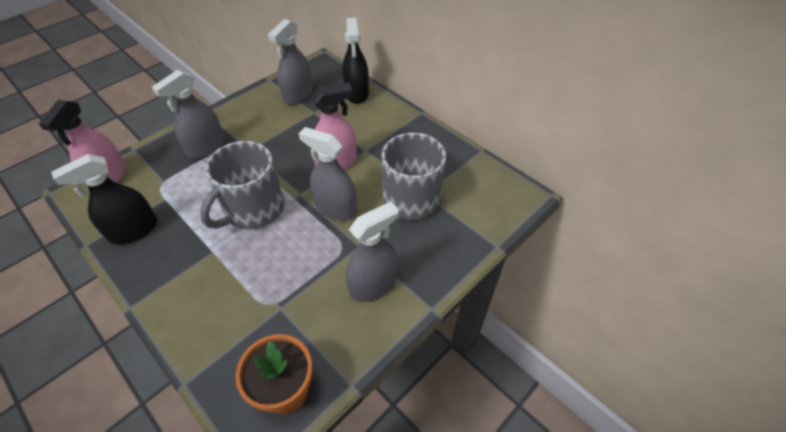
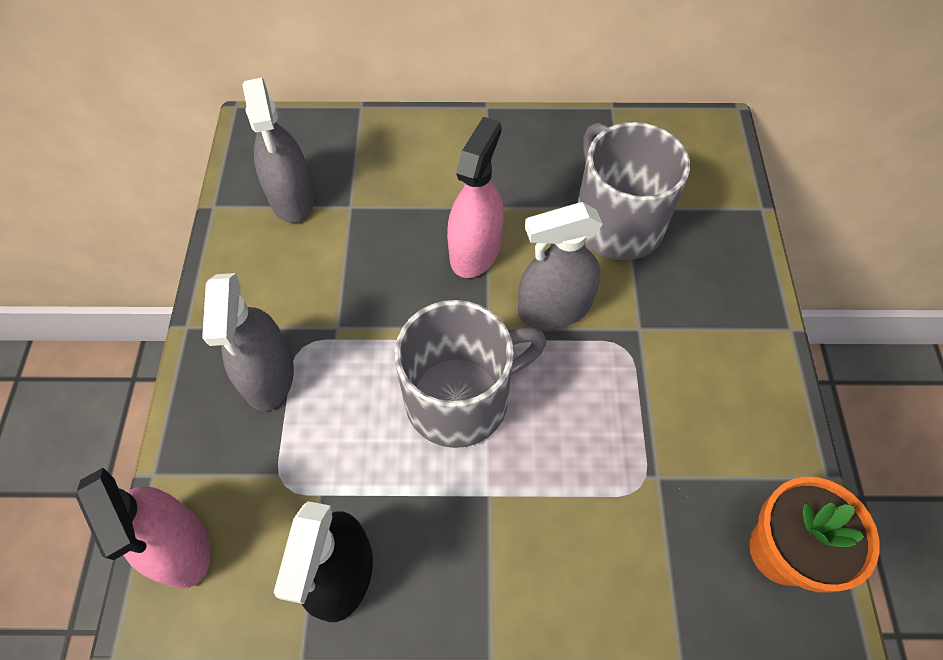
camera: 45 degrees left, 10 degrees up
grey mug [200,141,284,229] -> grey mug turned 105 degrees counterclockwise [395,300,546,448]
black spray bottle [342,18,369,104] -> none
grey spray bottle [346,202,398,302] -> none

